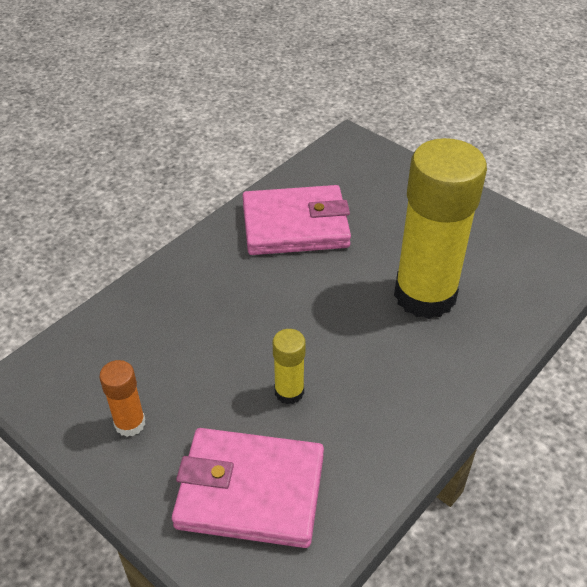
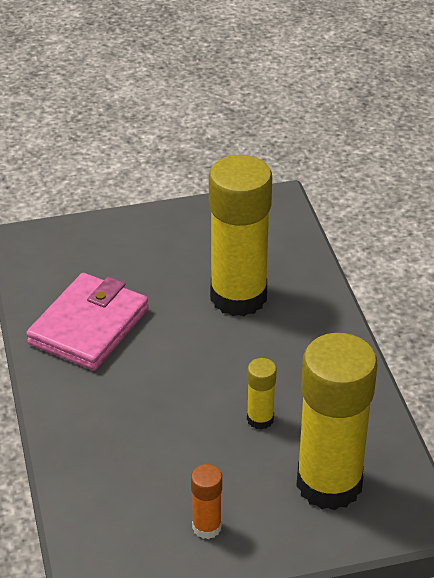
camera: 55 degrees left, 5 degrees down
pink wallet [172,428,324,548] -> yellow glue stick [296,333,378,510]

